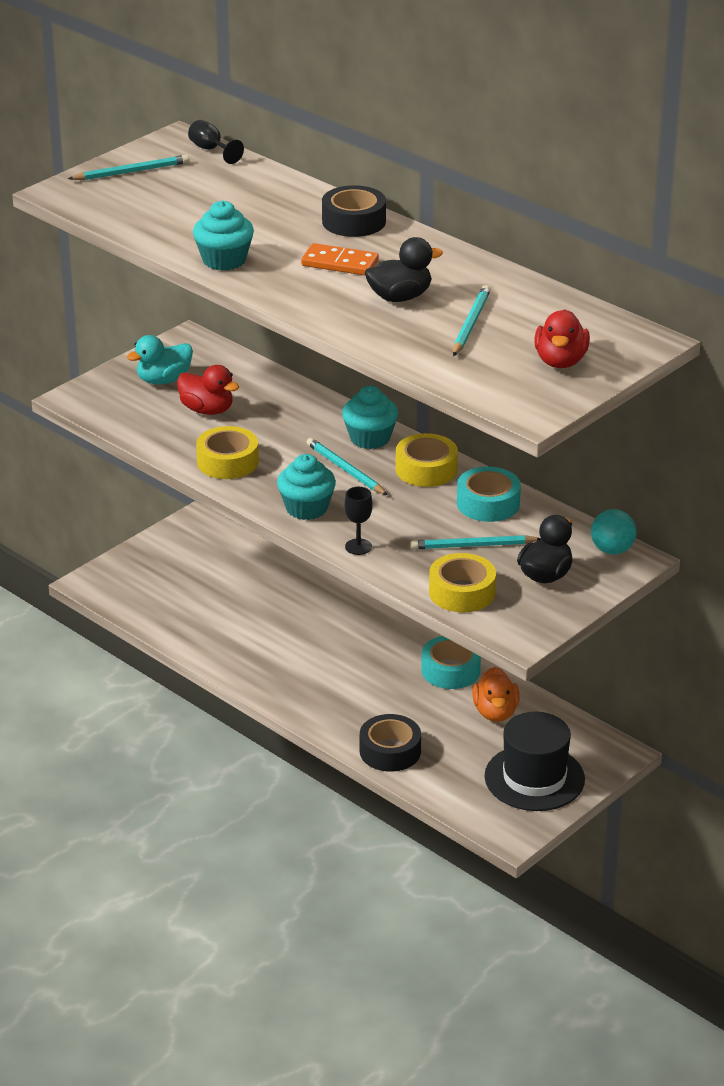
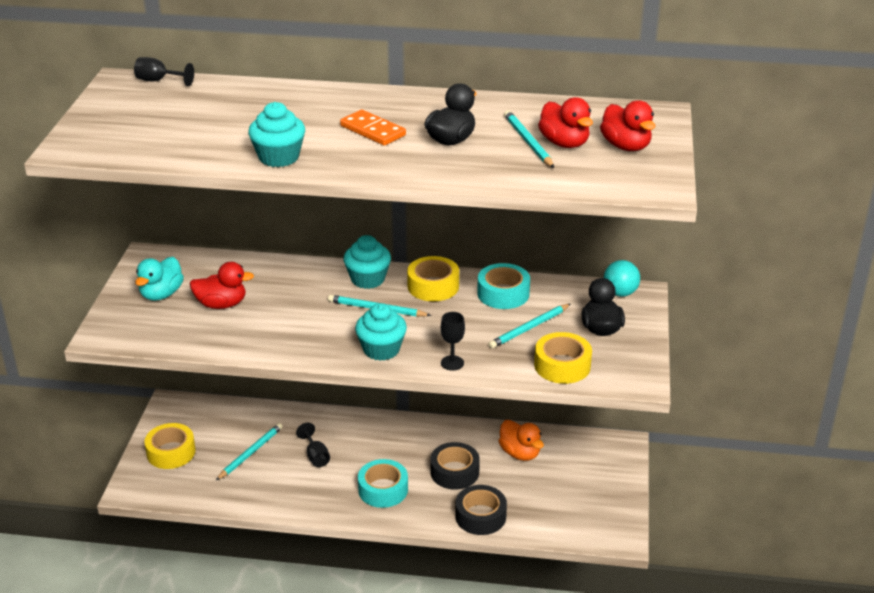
camera: 35 degrees left, 0 degrees up
turquoise pencil [68,155,189,180] -> turquoise pencil moved to [216,423,283,480]
yellow tape [196,426,259,479] -> yellow tape moved to [145,423,195,469]
orange domino [301,243,379,275] -> orange domino turned 60 degrees clockwise [340,110,406,146]
black tape [322,185,386,237] -> black tape moved to [430,442,480,490]
turquoise tape [421,636,481,689] -> turquoise tape moved to [358,459,408,508]
black hat [484,712,585,811] -> none
none -> black goblet [296,423,330,467]
none -> red duck [538,97,593,148]

